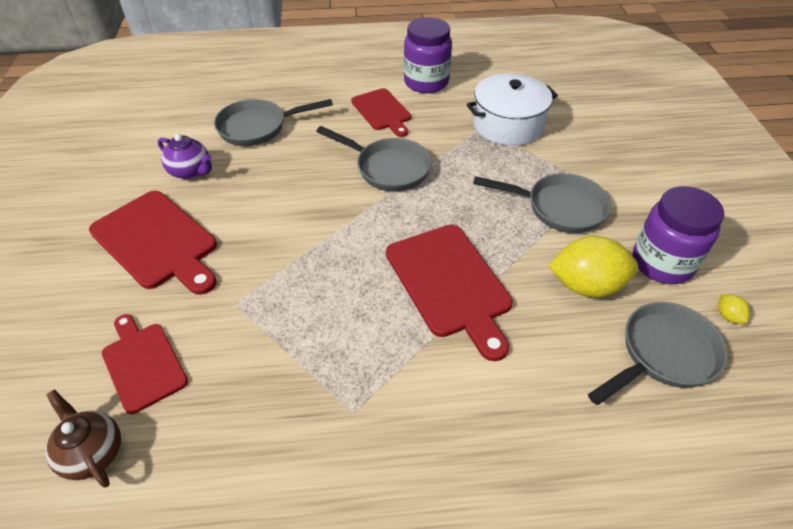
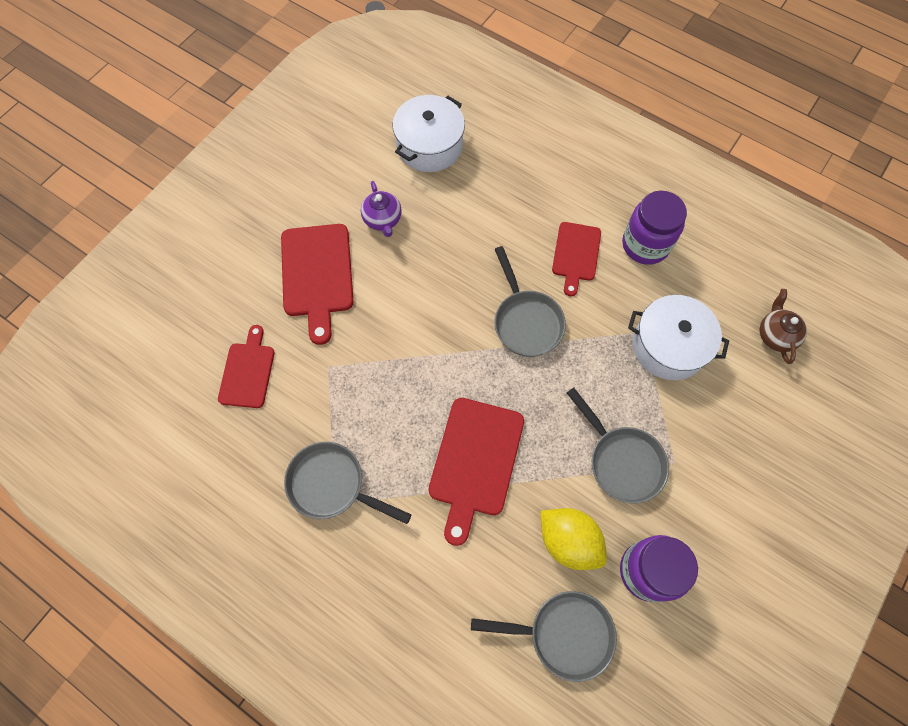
camera: 40 degrees right, 20 degrees up
brown teapot [45,389,121,488] -> brown teapot moved to [759,289,807,364]
grey pan [214,99,333,146] -> grey pan moved to [284,442,412,524]
yellow lemon [718,294,750,324] -> none
none -> white pot [393,95,465,172]

